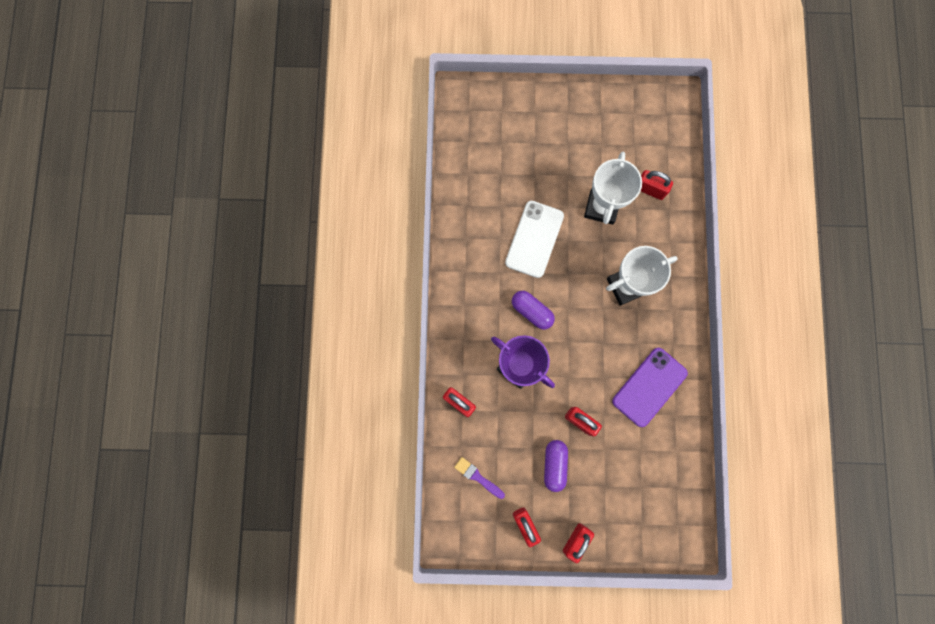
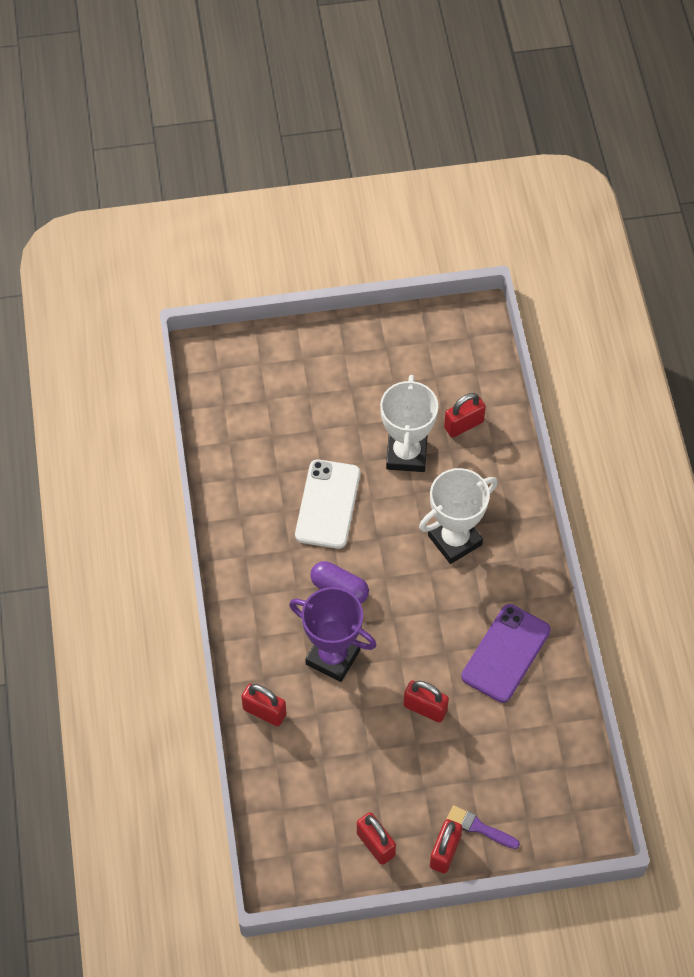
camera: 10 degrees left, 20 degrees down
purple brush [454,457,505,499] -> purple brush moved to [446,805,520,849]
purple capsule [544,440,568,492] -> none
red padlock [641,170,673,200] -> red padlock turned 45 degrees counterclockwise [444,393,486,437]

